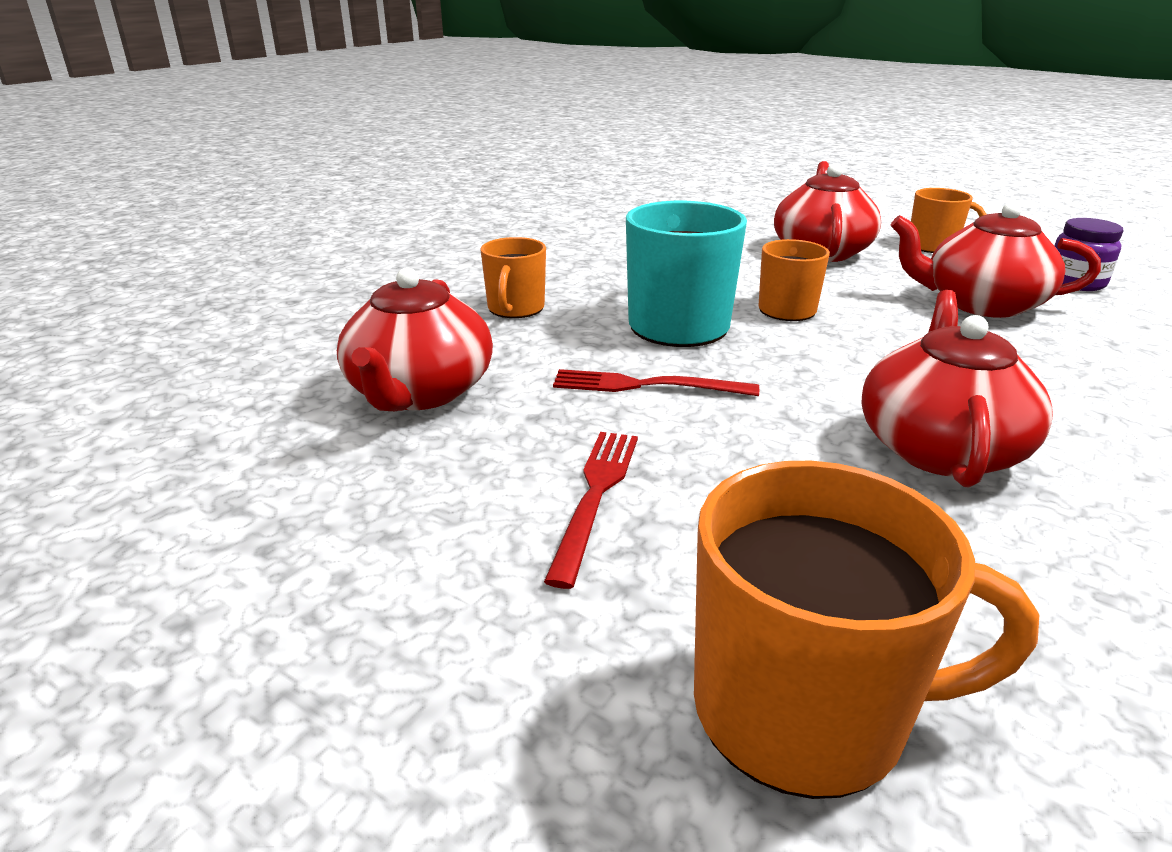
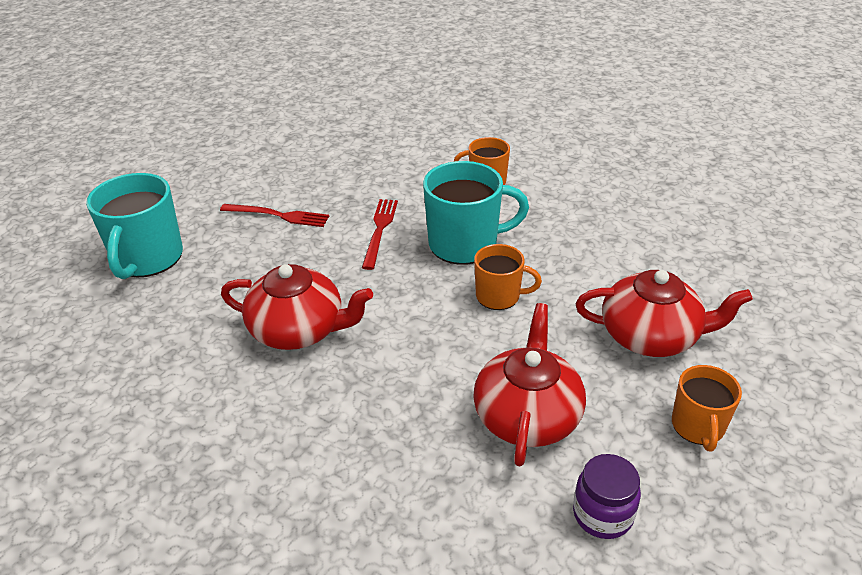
camera: 90 degrees right, 10 degrees up
red teapot [337,267,493,411] -> none
orange mug [694,461,1039,799] -> turquoise mug [86,173,183,279]

